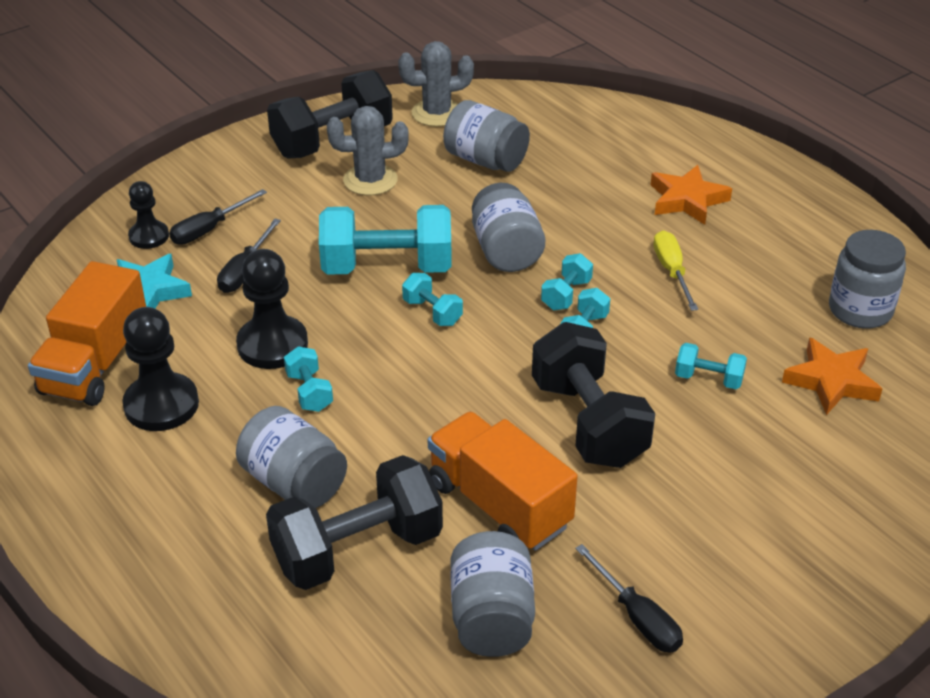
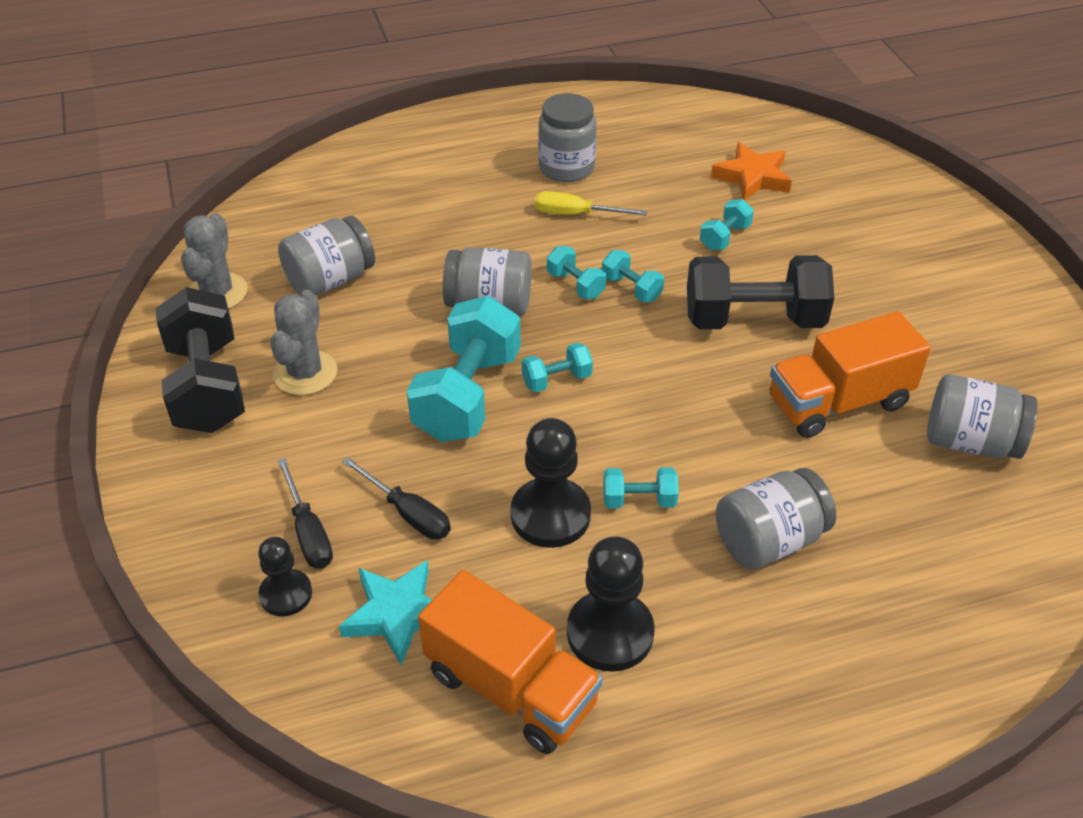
camera: 70 degrees left, 5 degrees up
black dumbbell [266,455,443,590] -> none
black screwdriver [575,544,683,653] -> none
orange star [651,165,732,225] -> none
grey jar [829,230,906,329] -> grey jar moved to [538,93,597,182]

